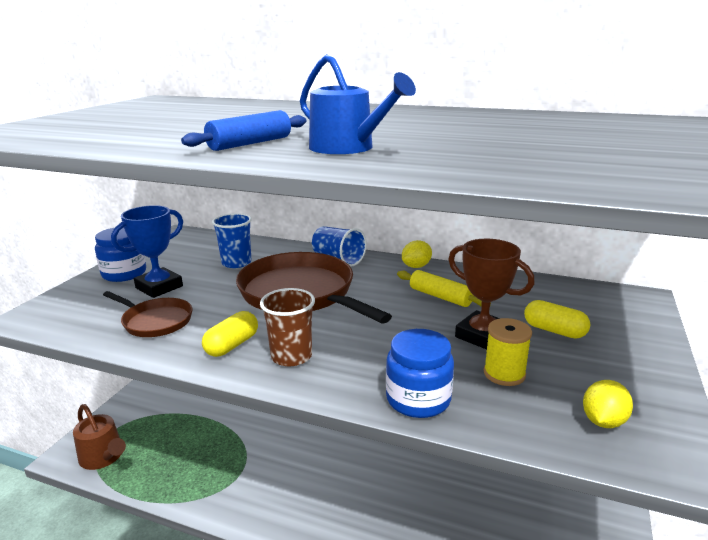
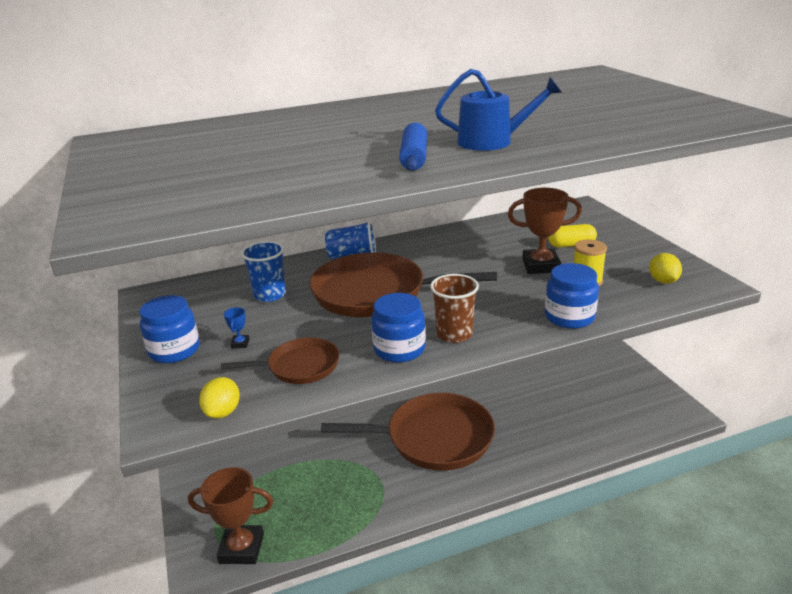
camera: 40 degrees left, 5 degrees up
brown watering can [73,404,126,470] -> brown trophy [188,467,273,564]
blue trophy [111,205,183,298] -> blue trophy [224,307,250,348], size x0.42
yellow capsule [202,311,258,357] -> blue jar [371,293,426,363]
yellow rolling pin [397,270,491,307] -> none
yellow lemon [402,240,432,268] -> yellow lemon moved to [199,377,240,418]
none -> brown pan [321,393,495,471]

